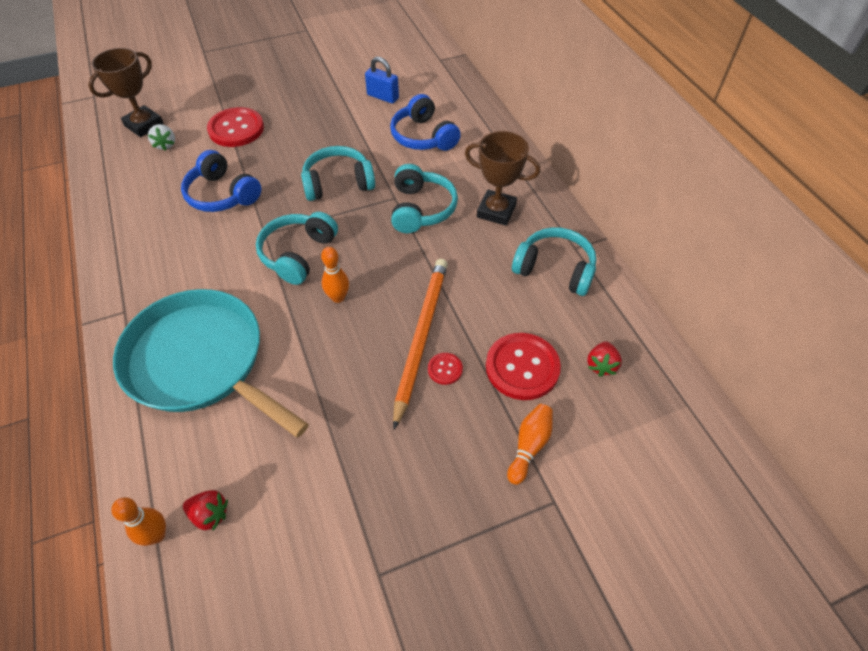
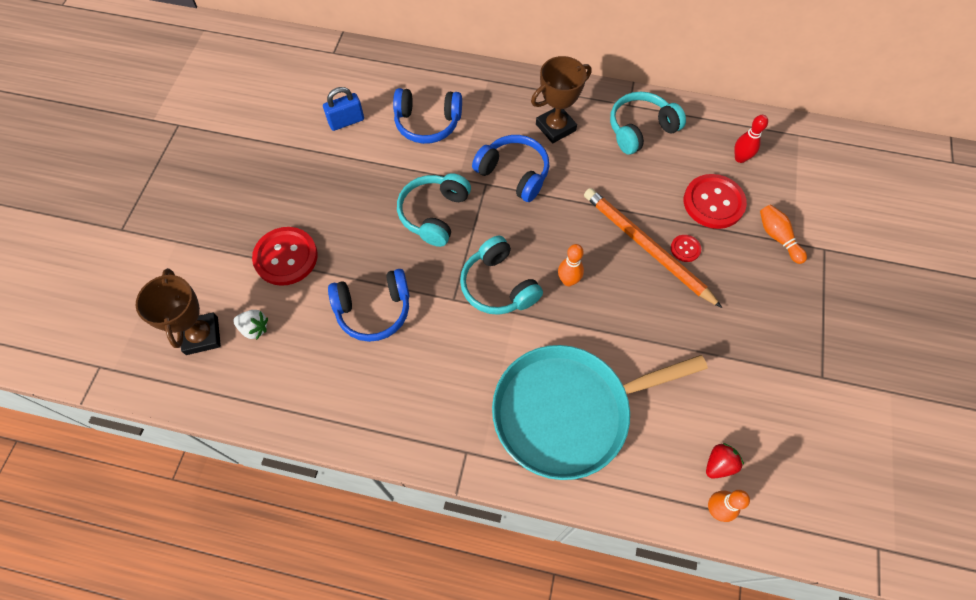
camera: 55 degrees left, 10 degrees up
turquoise headphones [391,164,458,233] -> blue headphones [472,135,549,202]
red strawberry [587,341,622,377] -> red bowling pin [734,115,768,163]

